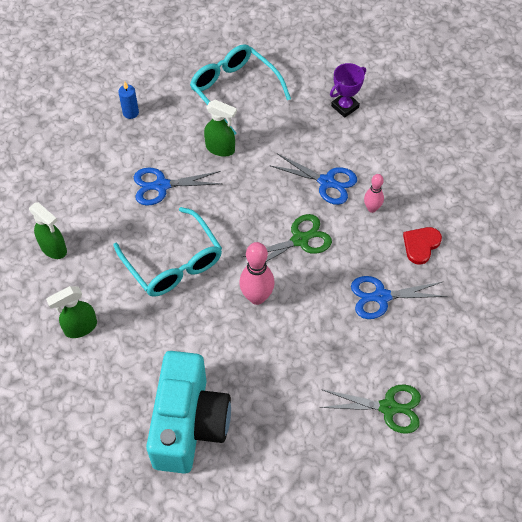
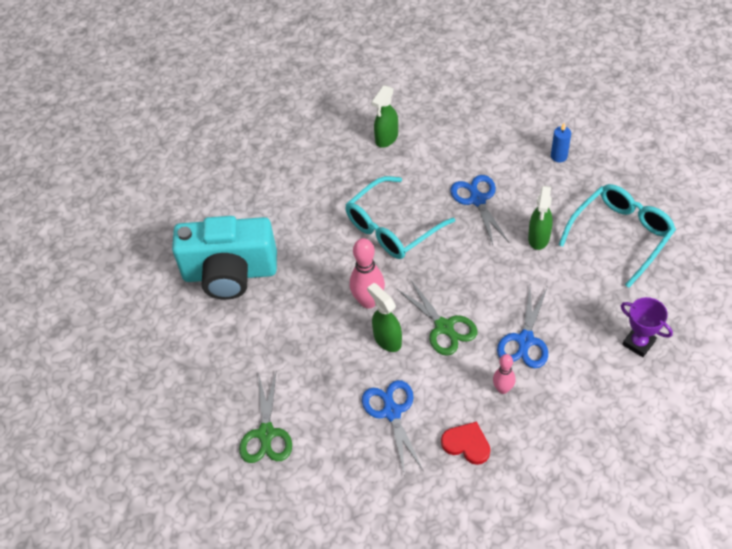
camera: 85 degrees right, 5 degrees down
green spray bottle [46,286,97,338] -> green spray bottle moved to [367,283,402,352]

